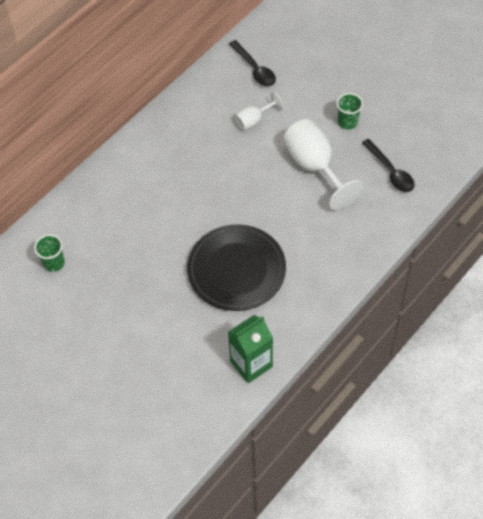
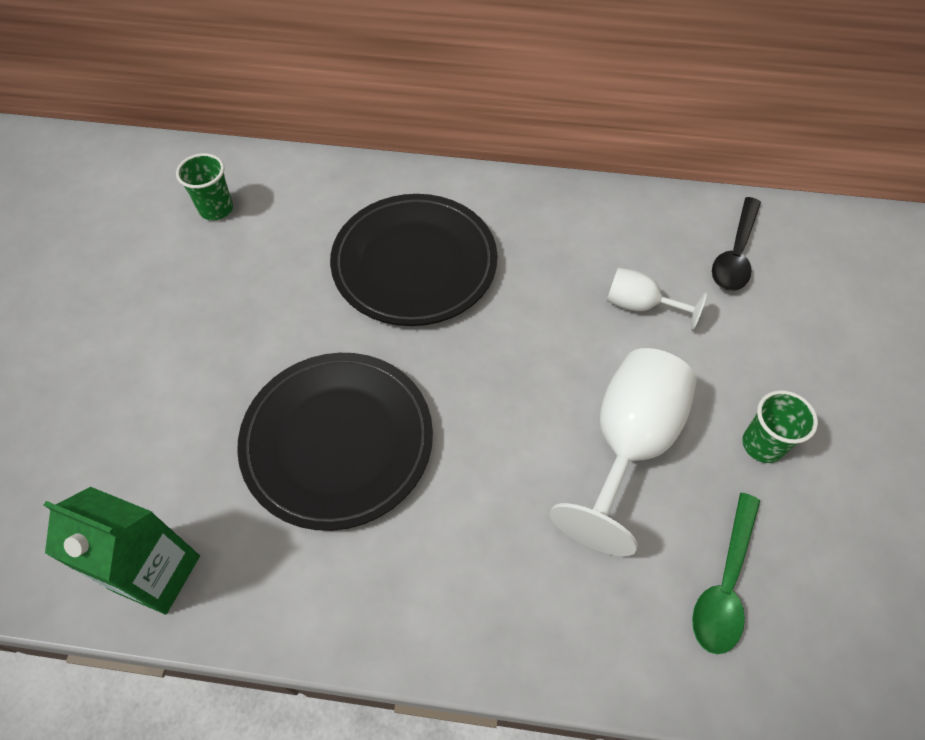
camera: 55 degrees right, 0 degrees up
black spoon [362,139,414,192] -> green spoon [692,493,760,654]
none -> black plate [330,194,498,326]

